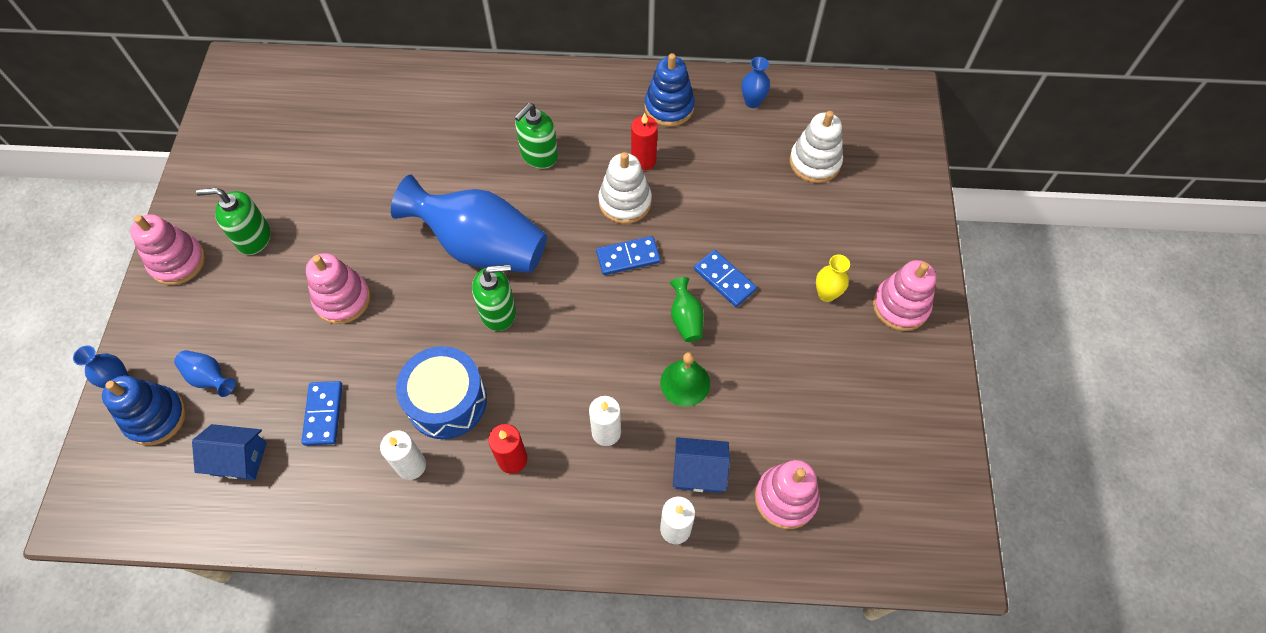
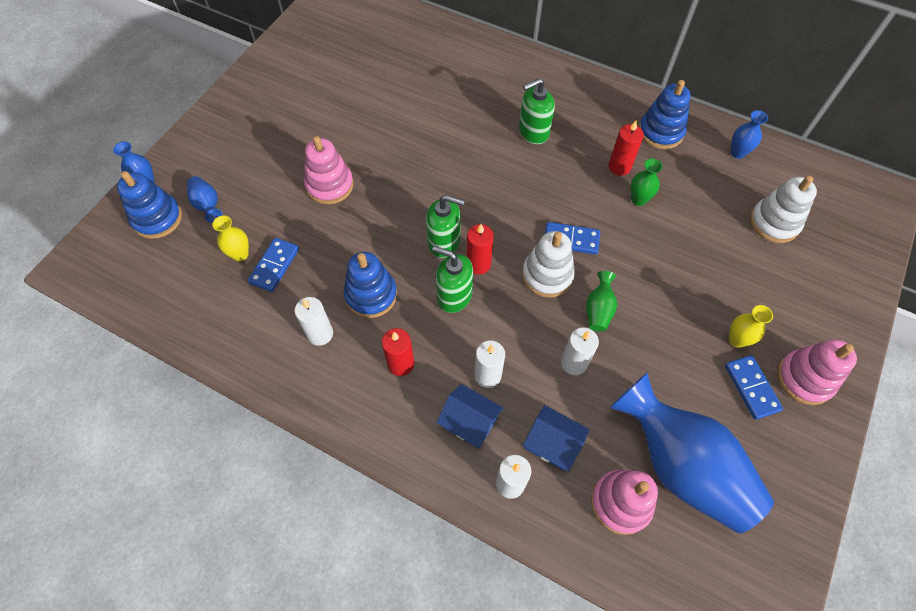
camera: 25 degrees right, 0 degrees up
pink stacking toy [130,214,205,285] -> none
blue house [192,424,267,480] -> blue house moved to [437,384,503,448]
green soap dispenser [196,188,271,255] -> green soap dispenser moved to [432,246,473,313]
blue vase [391,175,547,273] -> blue vase moved to [610,373,774,533]
blue drum [396,346,487,439] -> blue stacking toy [344,252,397,318]
white stacking toy [598,152,652,224] -> white stacking toy moved to [522,231,575,298]
green bell [660,352,710,407] -> white candle [561,327,599,375]
blue domino [694,250,757,307] -> blue domino moved to [725,355,783,420]
none -> yellow vase [212,216,249,261]
none -> red candle [467,224,494,274]
none -> green vase [630,159,663,206]

